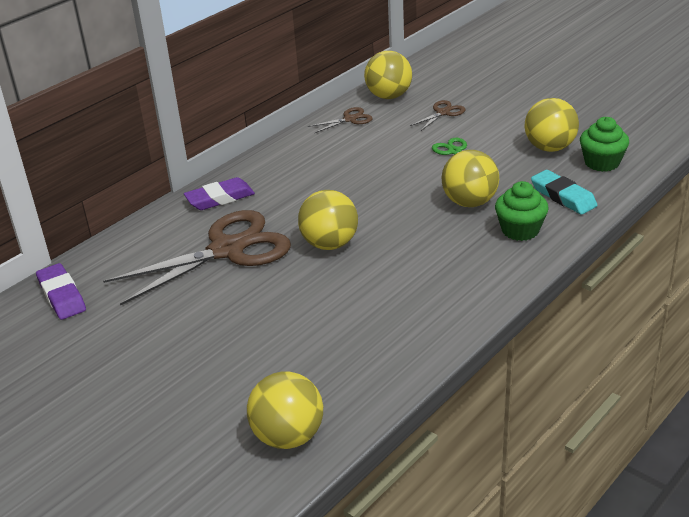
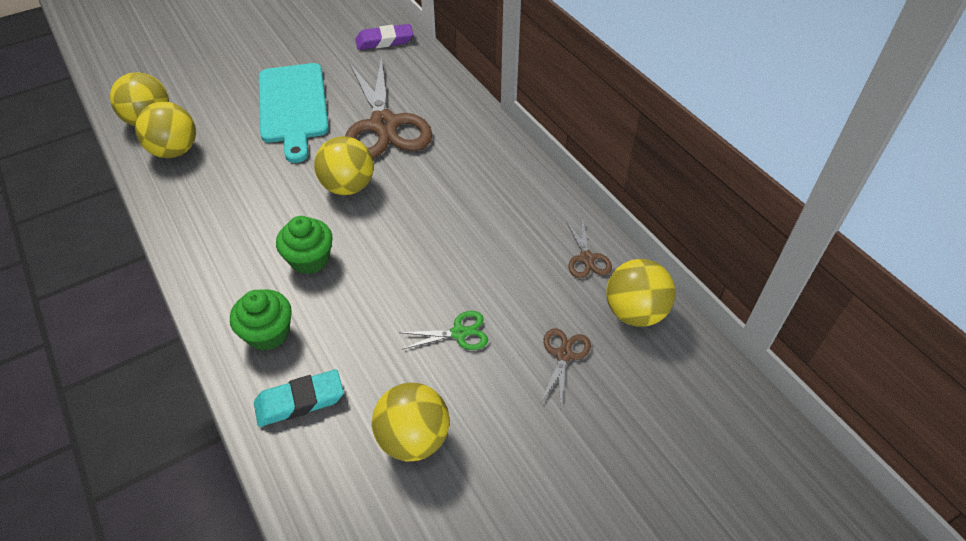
camera: 105 degrees right, 15 degrees up
purple eraser [184,177,255,210] -> none
brown scissors [410,100,465,131] -> brown scissors turned 135 degrees counterclockwise [541,328,591,405]
yellow ball [442,150,499,207] -> yellow ball moved to [135,102,196,158]
green cupcake [580,117,629,172] -> green cupcake moved to [276,216,332,274]
none -> turquoise cutting board [259,63,329,163]

